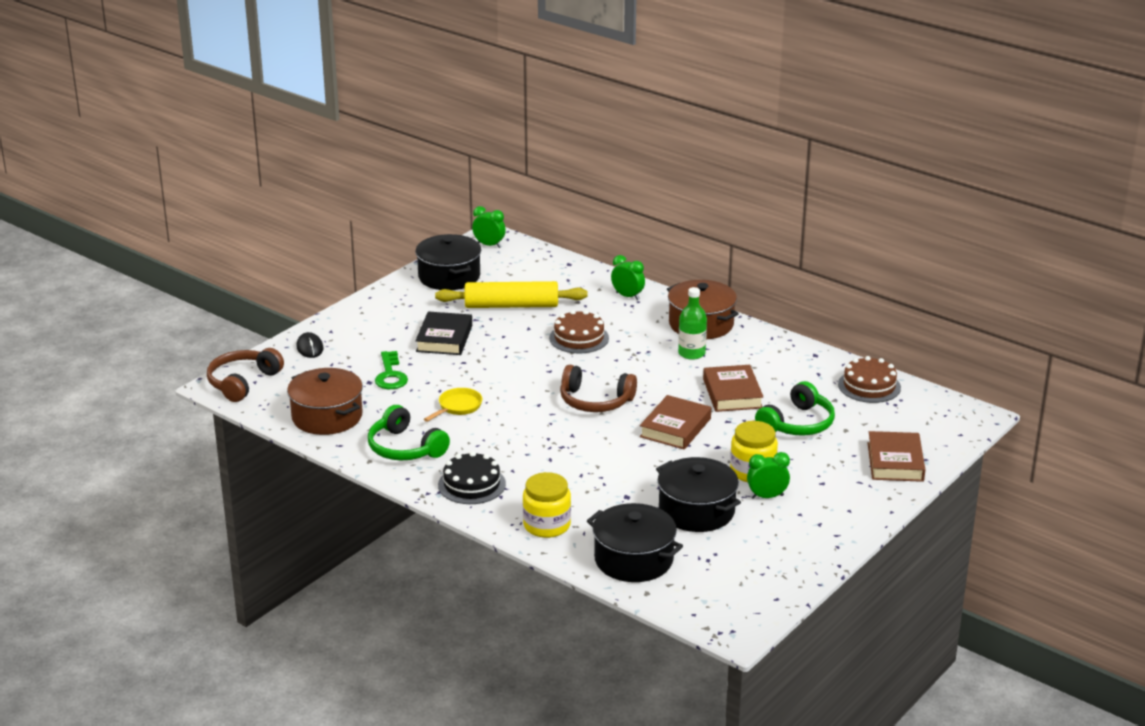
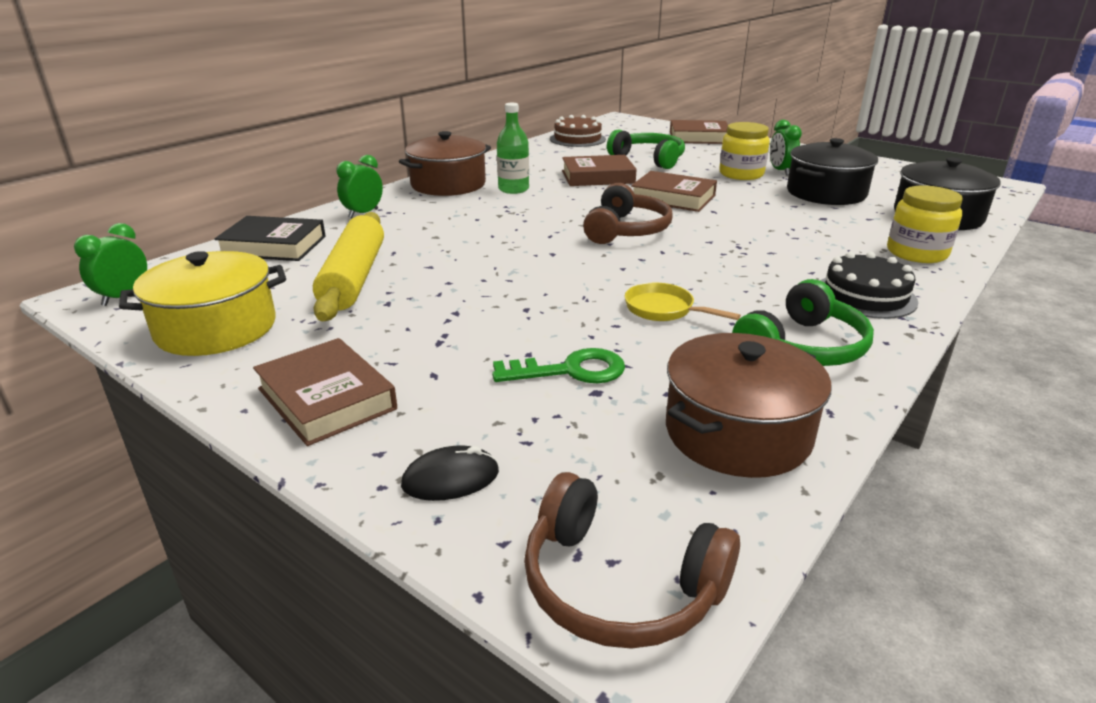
camera: 90 degrees left, 0 degrees up
black pot [415,234,481,290] -> yellow pot [119,251,286,356]
black book [415,312,472,355] -> black book moved to [214,216,326,261]
brown cake [549,310,609,354] -> none
none -> brown book [253,338,397,446]

